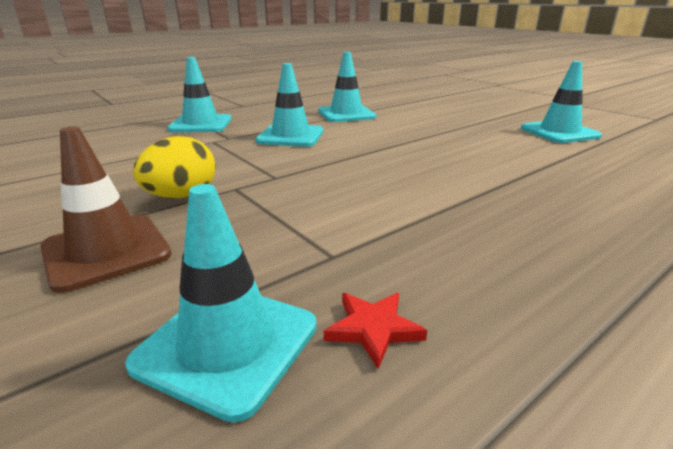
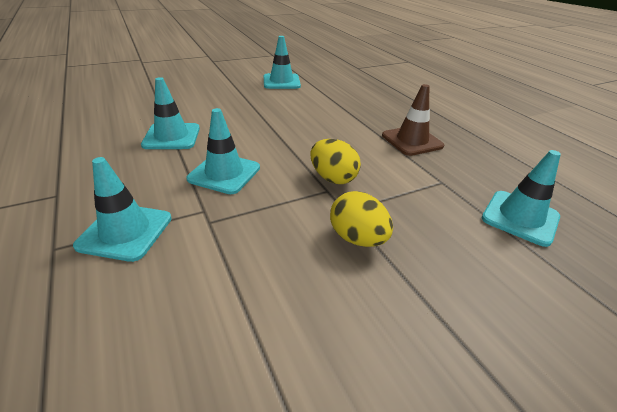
camera: 80 degrees left, 10 degrees up
brown traffic cone [40,126,172,293] -> brown traffic cone moved to [382,84,444,156]
red star [324,293,427,369] -> none
none -> yellow egg [310,139,361,184]

